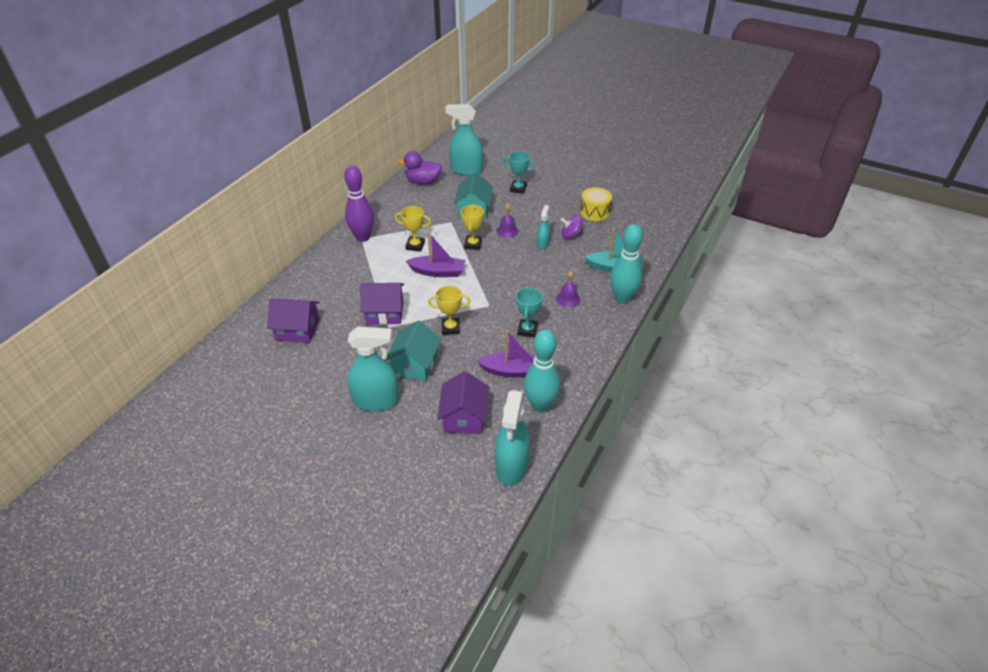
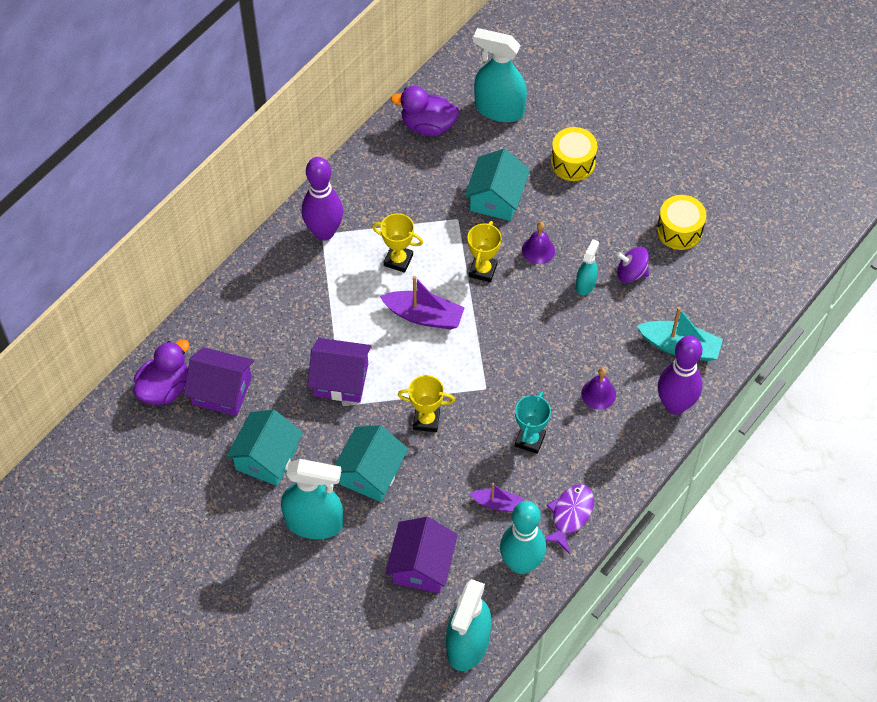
camera: 10 degrees right, 15 degrees up
purple boat [477,330,535,377] -> purple boat [470,483,524,512], size x0.60
turquoise trophy [503,151,536,194] -> yellow drum [551,127,597,181]
turquoise bowling pin [610,224,643,304] -> purple bowling pin [658,336,702,414]
none -> purple duck [133,339,189,405]
none -> turquoise house [226,410,303,486]
none -> purple fish [545,484,594,553]

